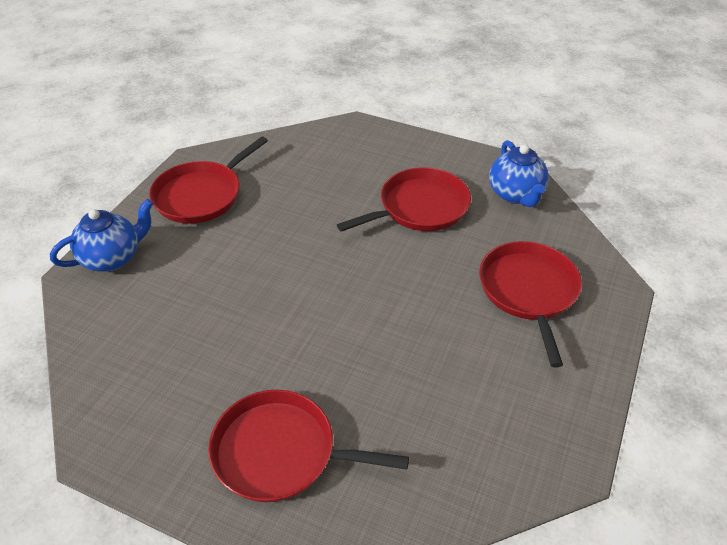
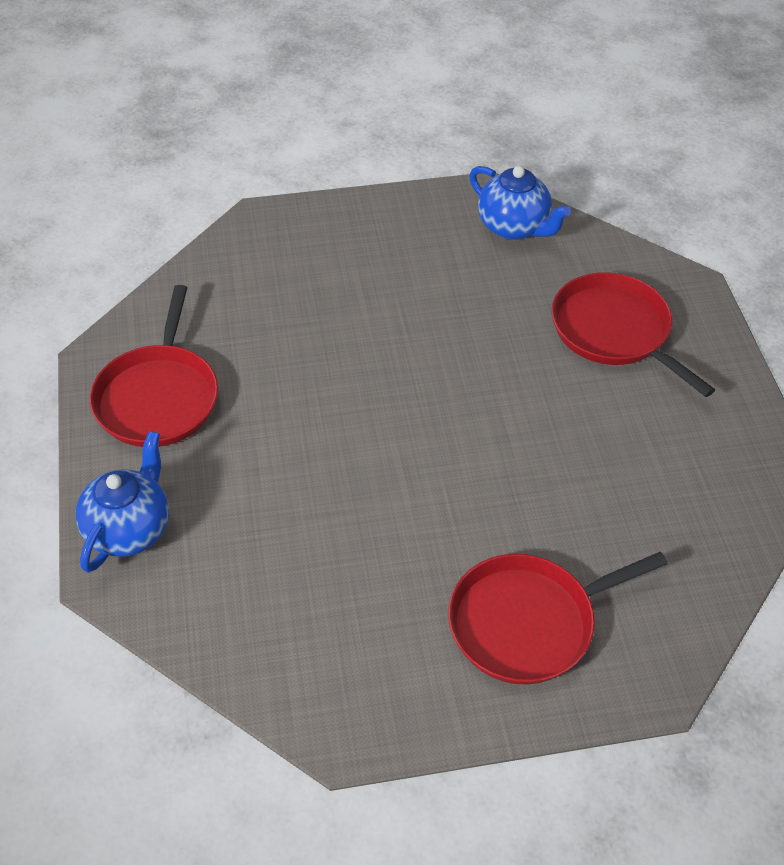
camera: 35 degrees left, 5 degrees up
red pan [337,167,471,232] -> none

